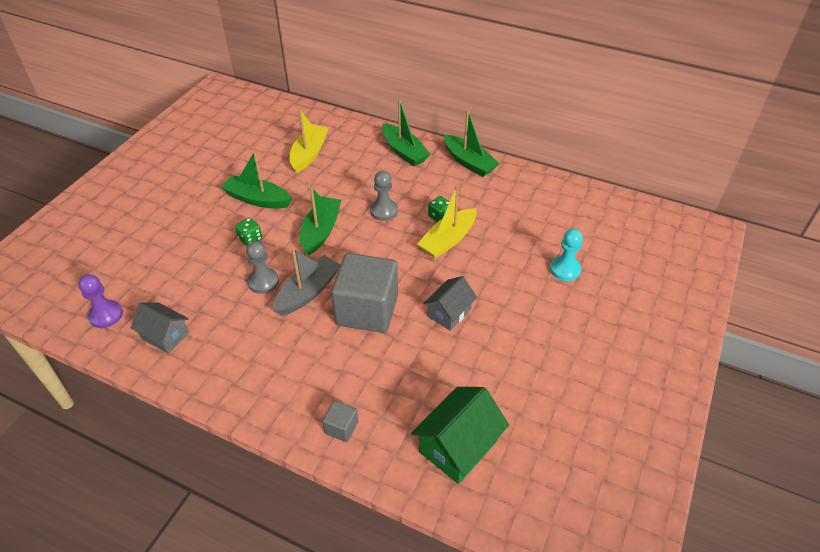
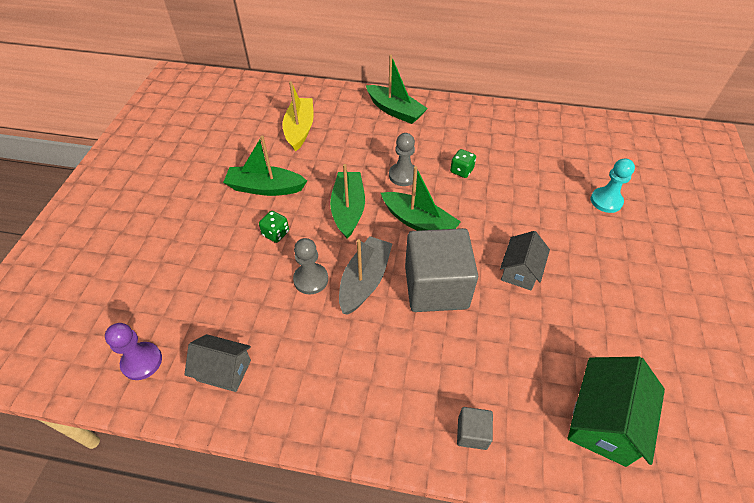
camera: 15 degrees left, 5 degrees up
yellow boat [417,186,476,258] -> none
green boat [444,110,500,177] -> green boat moved to [381,166,461,231]

